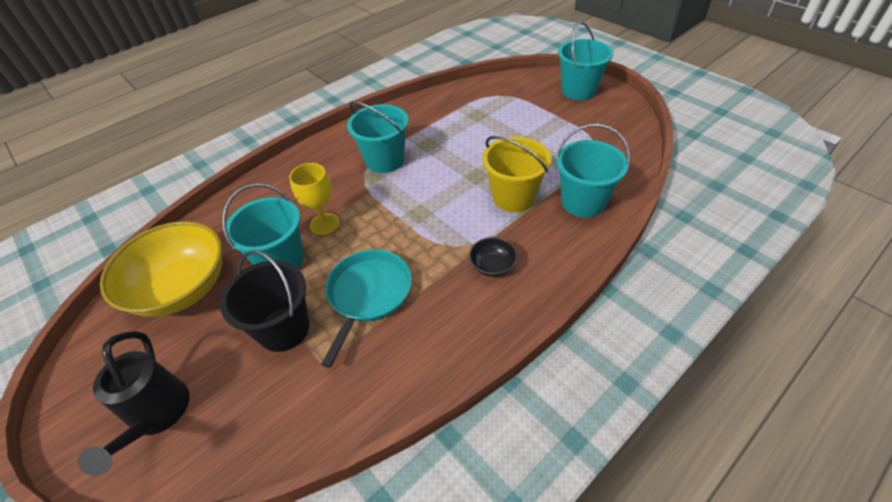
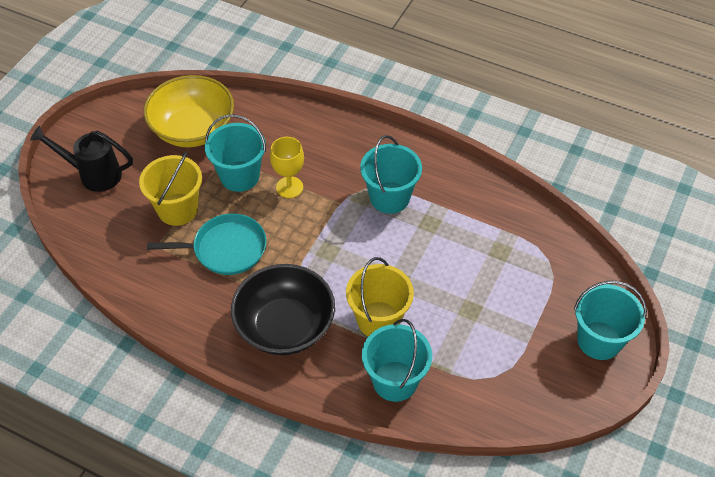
camera: 65 degrees right, 5 degrees up
black watering can [78,331,190,476] -> black watering can turned 45 degrees clockwise [30,126,133,192]
black bucket [220,250,310,352] -> yellow bucket [139,151,202,226]
black bowl [469,237,518,277] -> black bowl [231,264,335,355], size x2.34

